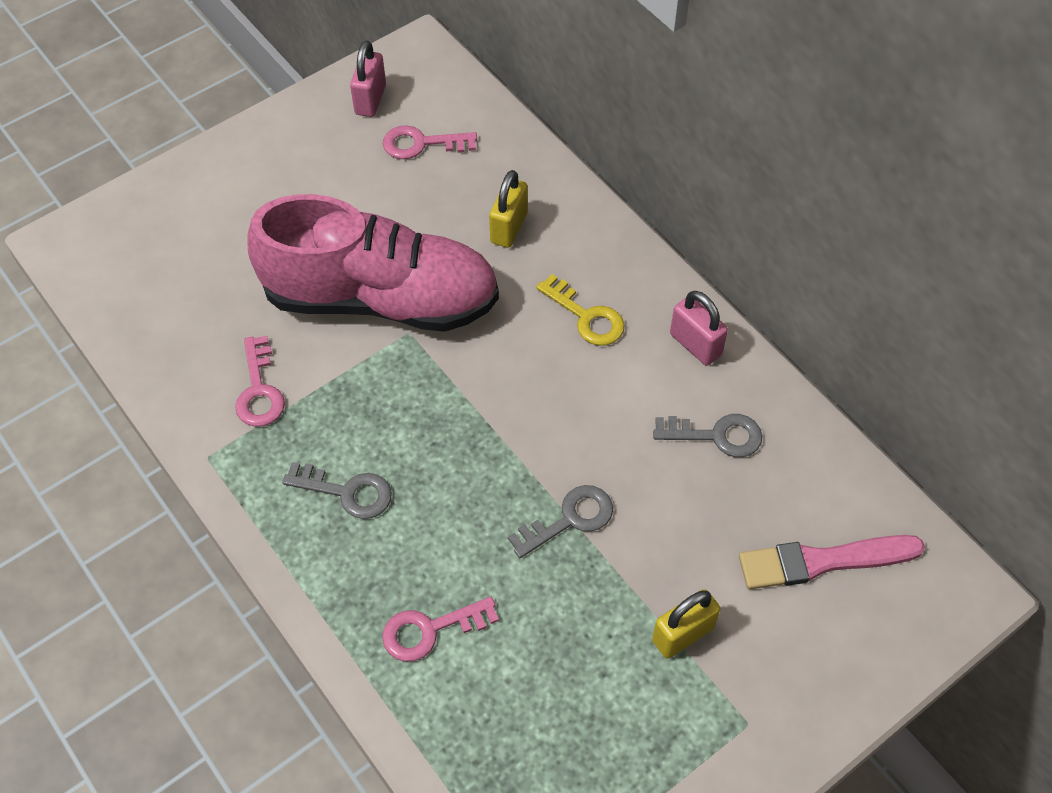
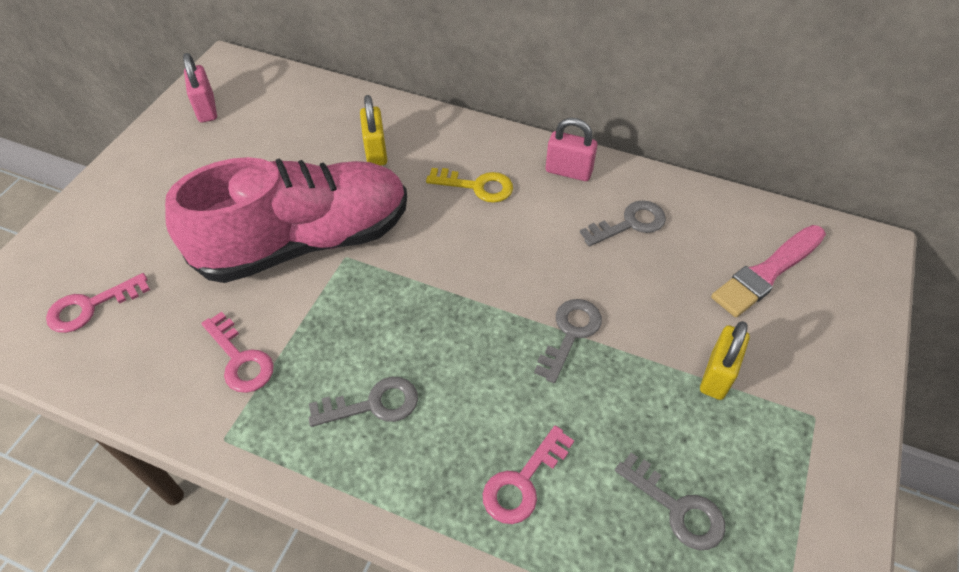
camera: 30 degrees left, 5 degrees down
pink key [383,125,477,159] -> pink key moved to [46,273,150,333]
none -> grey key [615,453,726,550]

